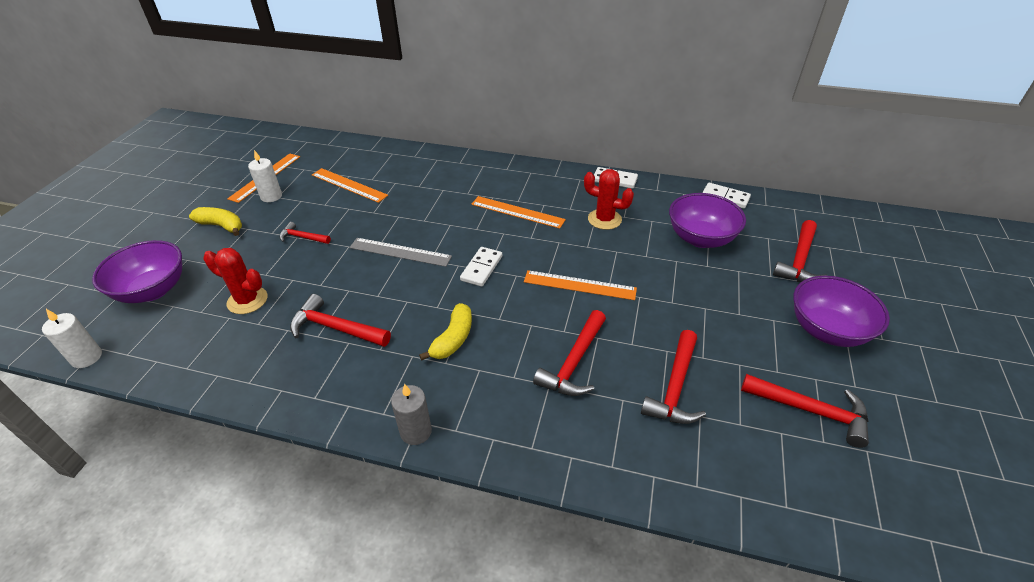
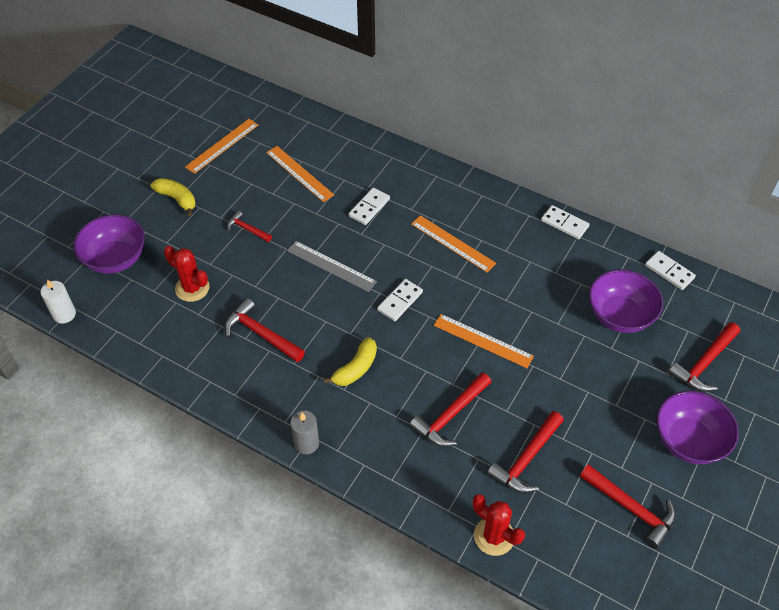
camera: 15 degrees right, 10 degrees up
white candle [248,150,282,202] -> none
red cactus [584,169,634,230] -> red cactus moved to [473,494,525,556]
none -> white domino [349,188,390,225]

